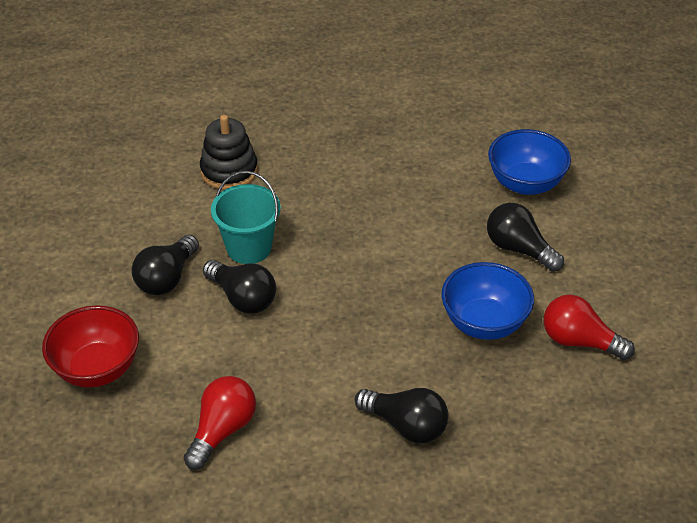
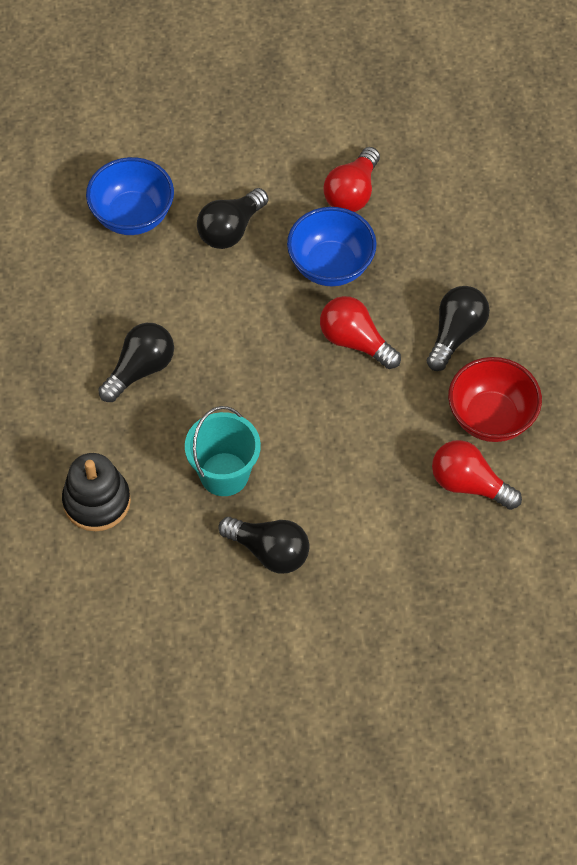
camera: 90 degrees left, 15 degrees up
red bowl [42,305,139,388] -> red bowl moved to [448,357,542,442]
black light bulb [203,260,276,314] -> black light bulb moved to [98,323,174,402]
none -> red light bulb [320,296,401,369]

